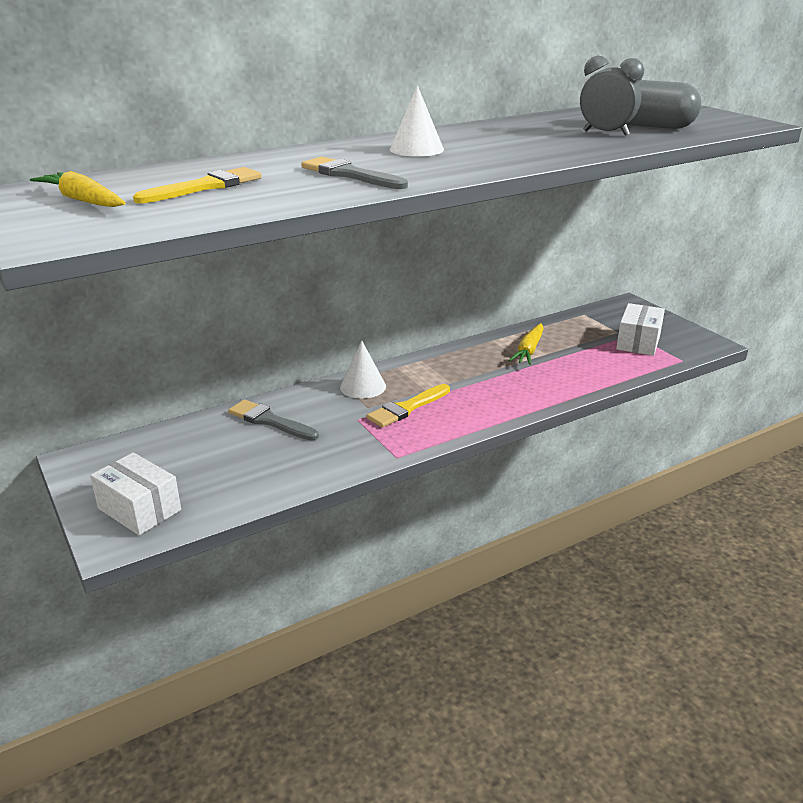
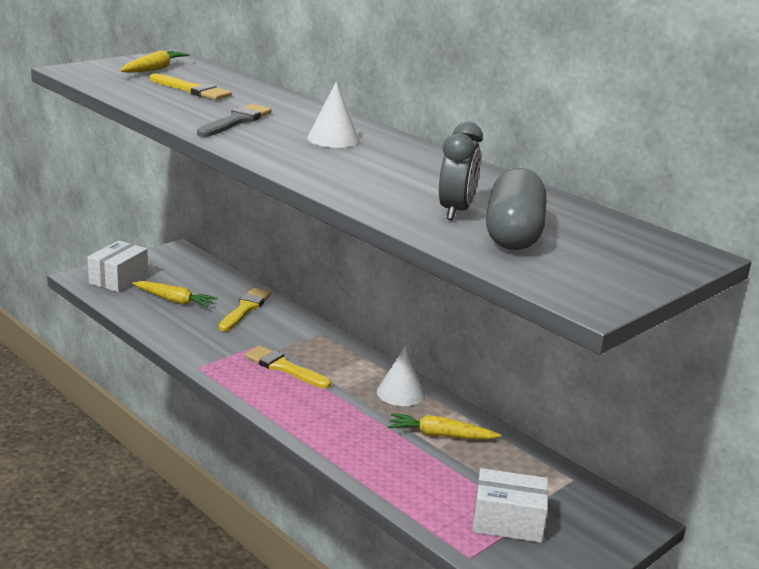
camera: 75 degrees right, 5 degrees down
grey brush [228,399,319,441] -> yellow brush [219,288,271,331]
white cone [340,341,386,399] -> white cone moved to [377,346,425,406]
none -> yellow carrot [132,281,218,308]

